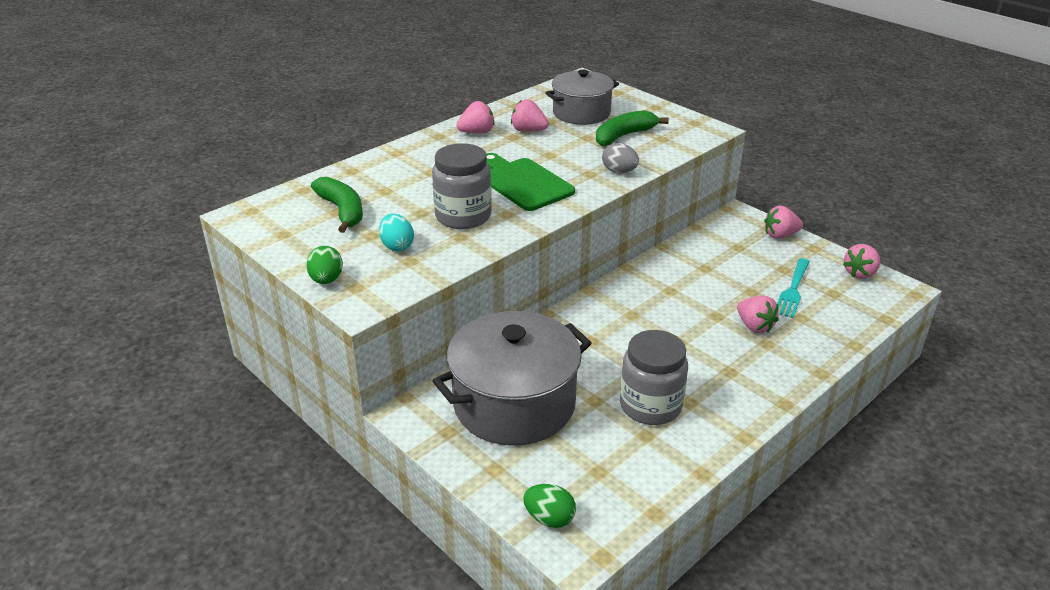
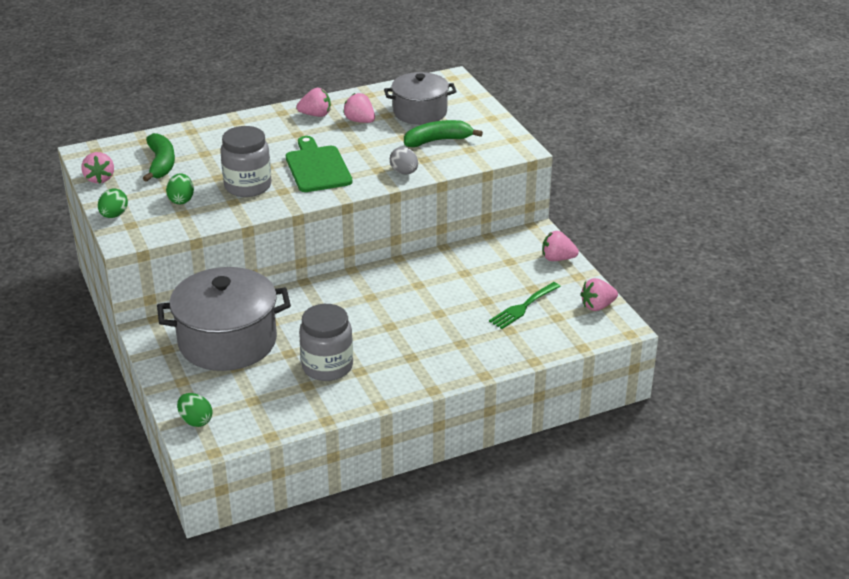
camera: 20 degrees right, 0 degrees up
turquoise egg [379,214,414,251] -> green egg [166,173,194,204]
pink strawberry [737,295,779,333] -> pink strawberry moved to [82,152,114,183]
turquoise fork [777,258,810,318] -> green fork [489,282,561,329]

